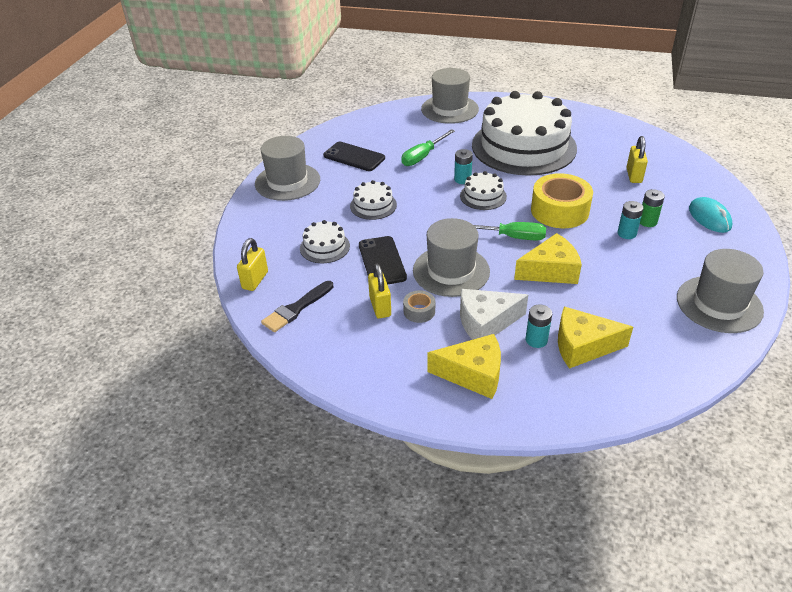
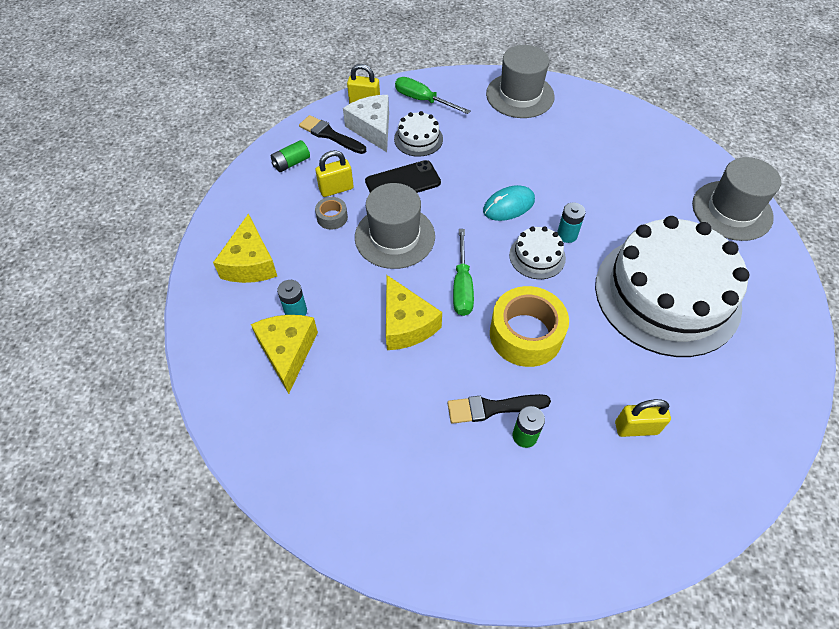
camera: 80 degrees right, 15 degrees up
black phone [323,142,385,171] -> none
white cake [350,180,397,220] -> none
green screwdriver [401,129,455,166] -> green screwdriver moved to [395,77,470,114]
white cheese [460,289,528,340] -> white cheese moved to [343,95,389,152]
turquoise battery [617,201,643,239] -> black brush [448,394,551,424]
grey hat [677,249,764,333] -> none
turquoise mouse [689,197,732,233] -> turquoise mouse moved to [483,185,535,221]
none -> green battery [271,140,310,172]

